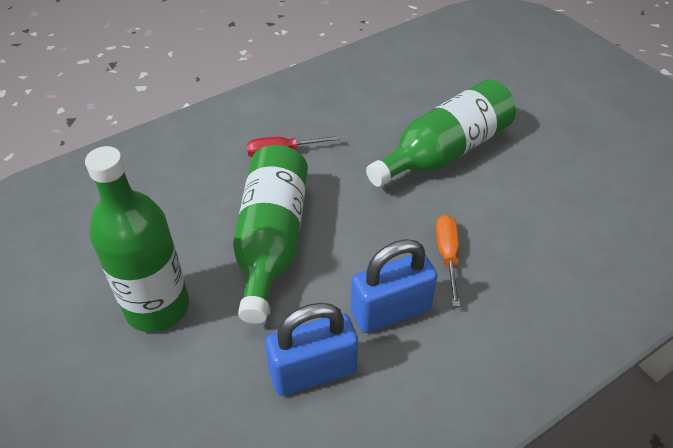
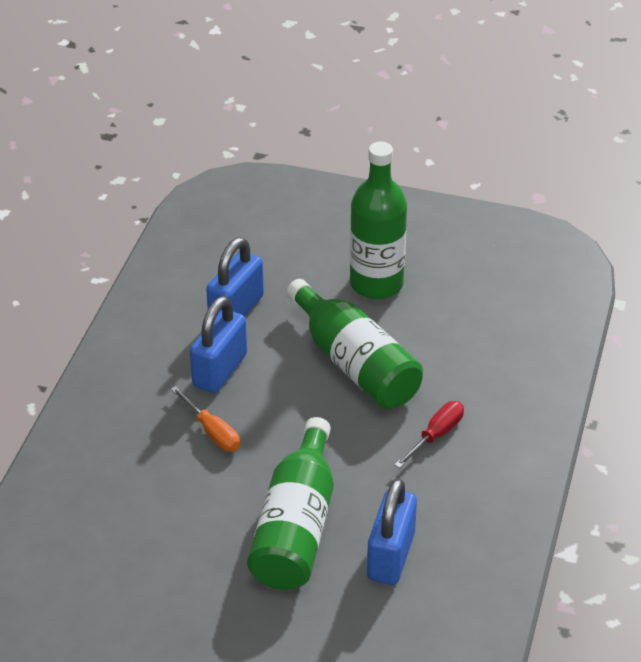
camera: 140 degrees right, 5 degrees down
none -> blue padlock [367,478,417,585]

